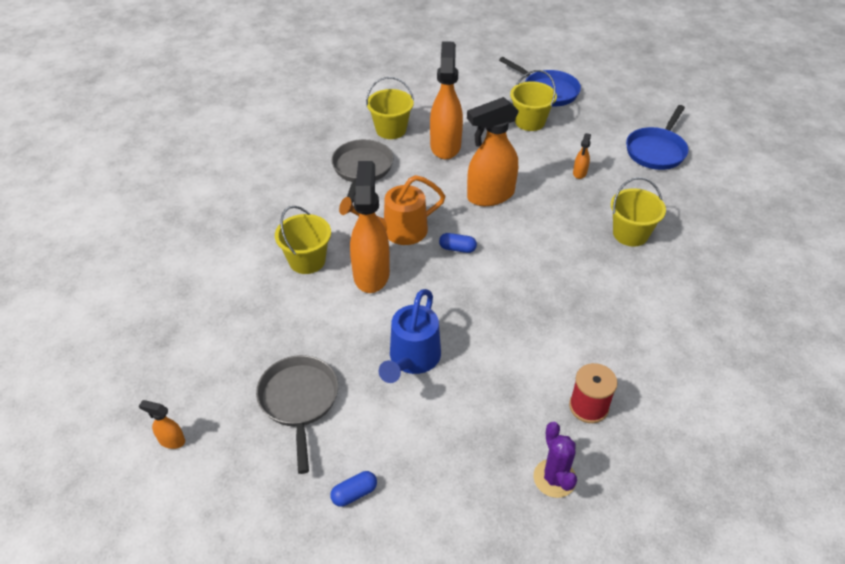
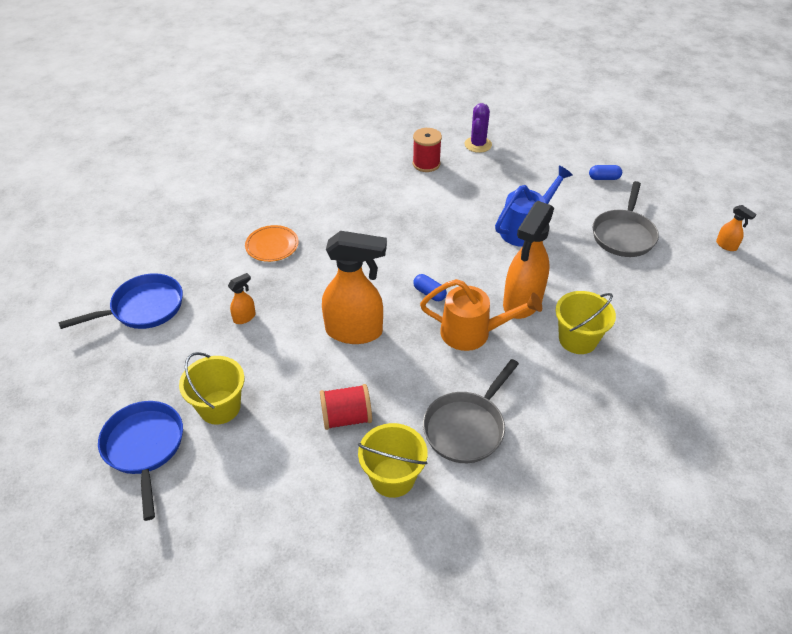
camera: 150 degrees left, 0 degrees up
orange spray bottle [430,41,463,159] -> red spool [320,384,372,430]
yellow bucket [611,177,666,247] -> orange plate [245,225,299,262]

